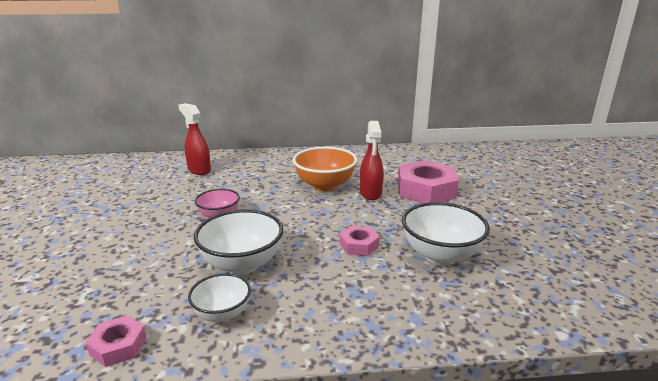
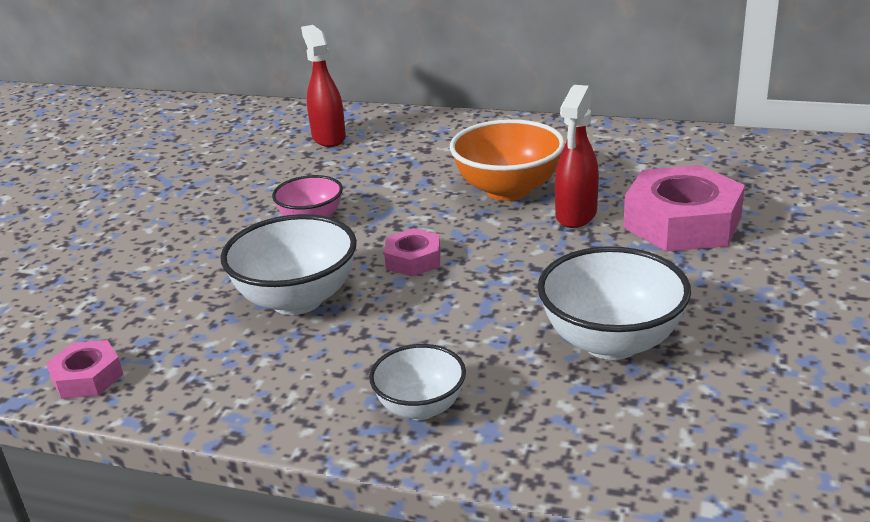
camera: 25 degrees right, 5 degrees up
white bowl [188,273,251,323] -> white bowl moved to [369,344,466,420]
pink nut [339,226,379,256] -> pink nut moved to [384,228,440,277]

